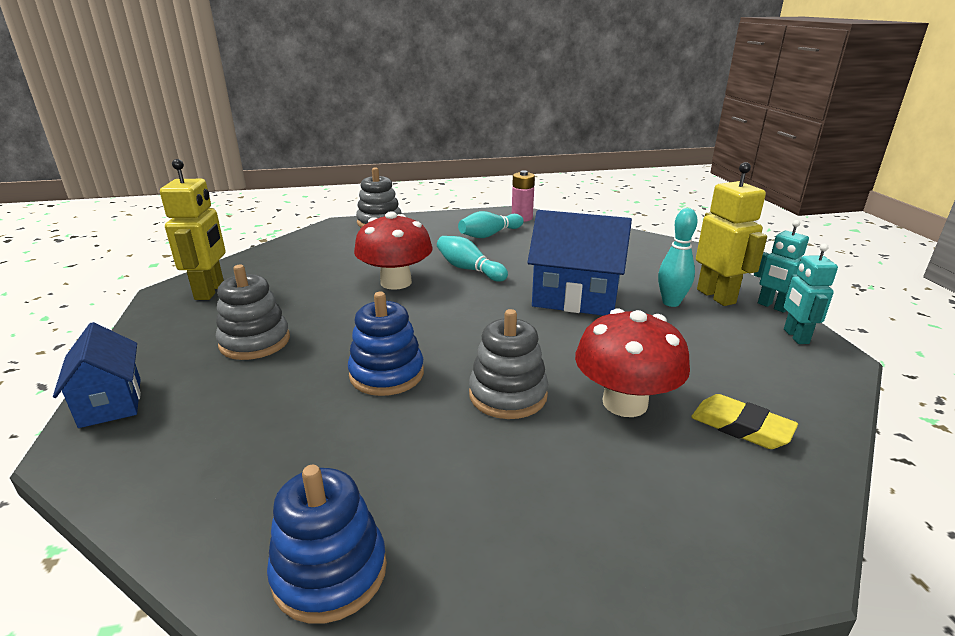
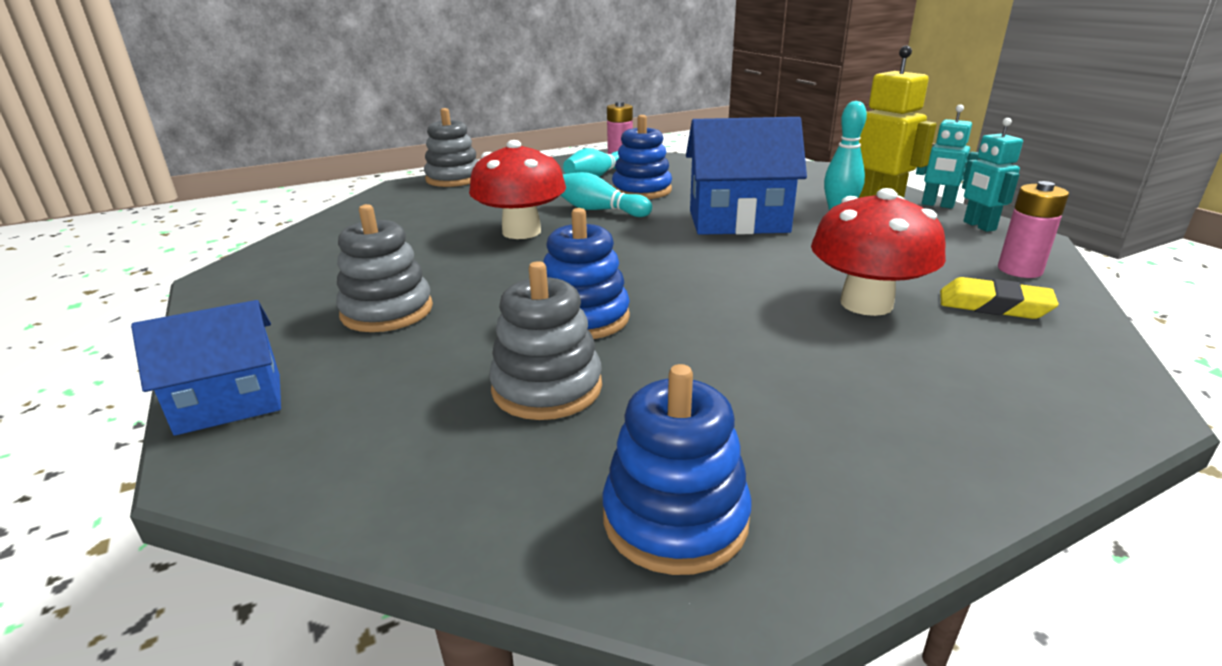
camera: 15 degrees left, 0 degrees up
blue house [53,322,141,428] -> blue house turned 75 degrees counterclockwise [131,300,281,436]
yellow robot [160,159,226,300] -> none
grey stacking toy [469,309,548,419] -> grey stacking toy moved to [489,261,602,420]
none -> blue stacking toy [612,115,672,199]
none -> pink battery [998,181,1069,278]

